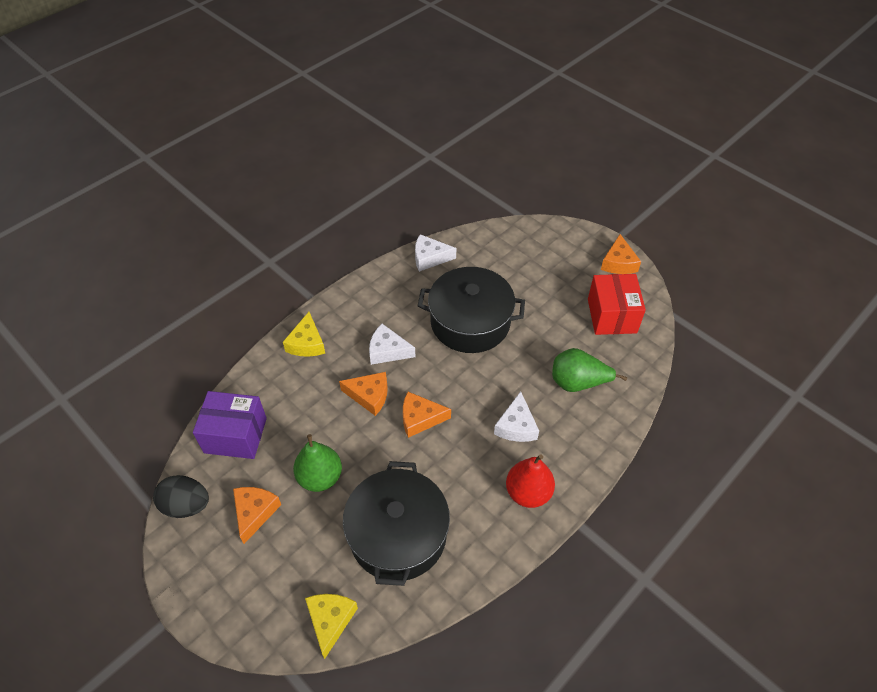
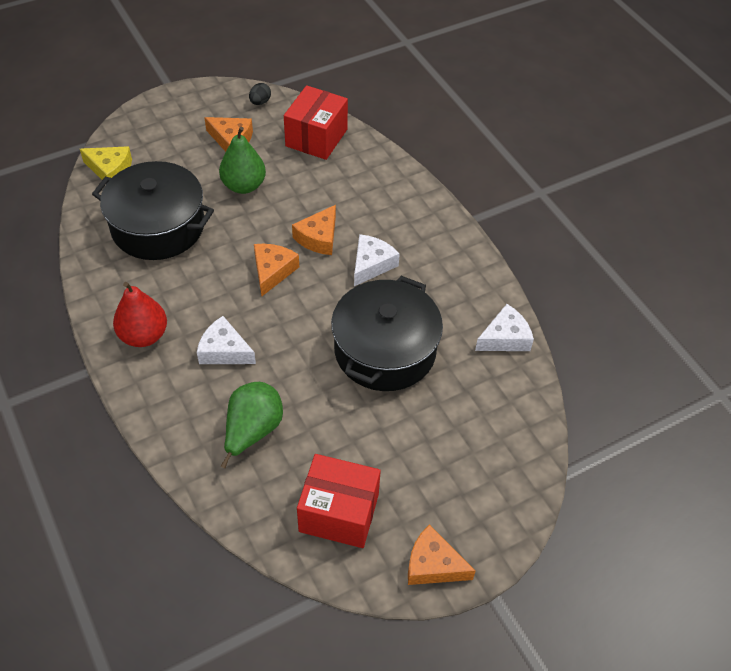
camera: 105 degrees right, 0 degrees up
black egg [153,475,209,518] -> black egg [249,83,271,105], size x0.55
purple box [193,391,267,459] -> red box [284,85,348,160]
yellow cheese [283,312,325,357] -> none
white cheese [415,234,456,272] -> white cheese turned 45 degrees clockwise [475,304,534,351]

